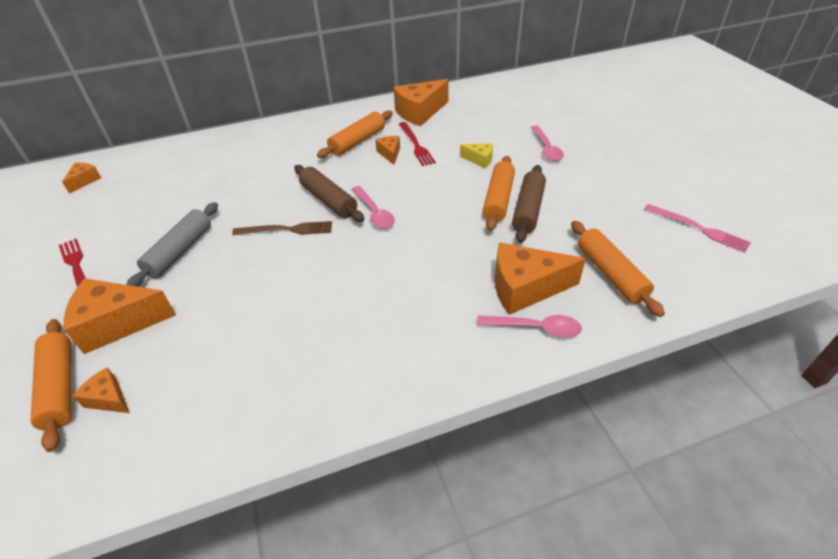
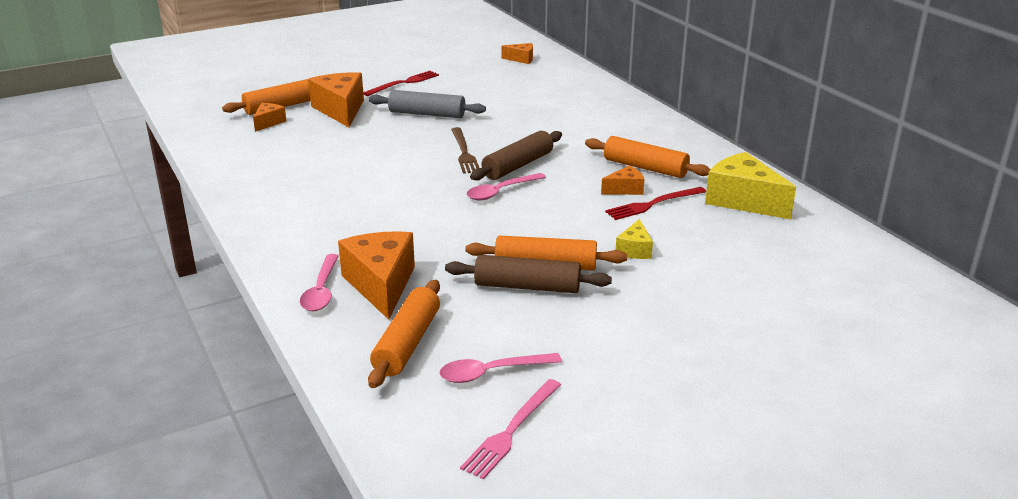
camera: 80 degrees right, 15 degrees down
orange cheese [394,79,449,126] -> yellow cheese [705,152,796,219]
pink spoon [531,125,564,161] -> pink spoon moved to [440,353,562,383]
orange rolling pin [571,221,665,317] -> orange rolling pin turned 45 degrees counterclockwise [368,280,440,388]

